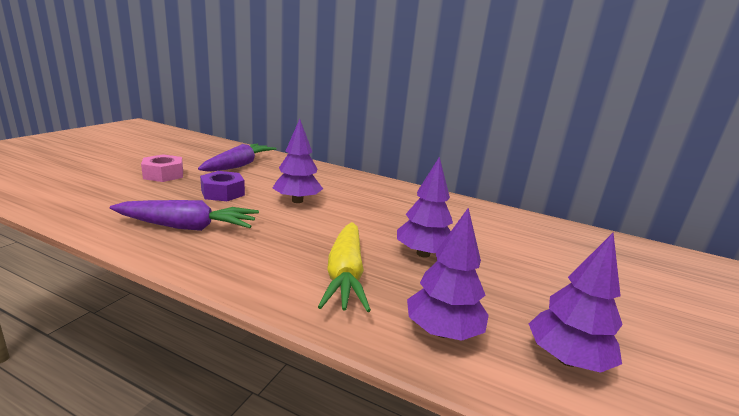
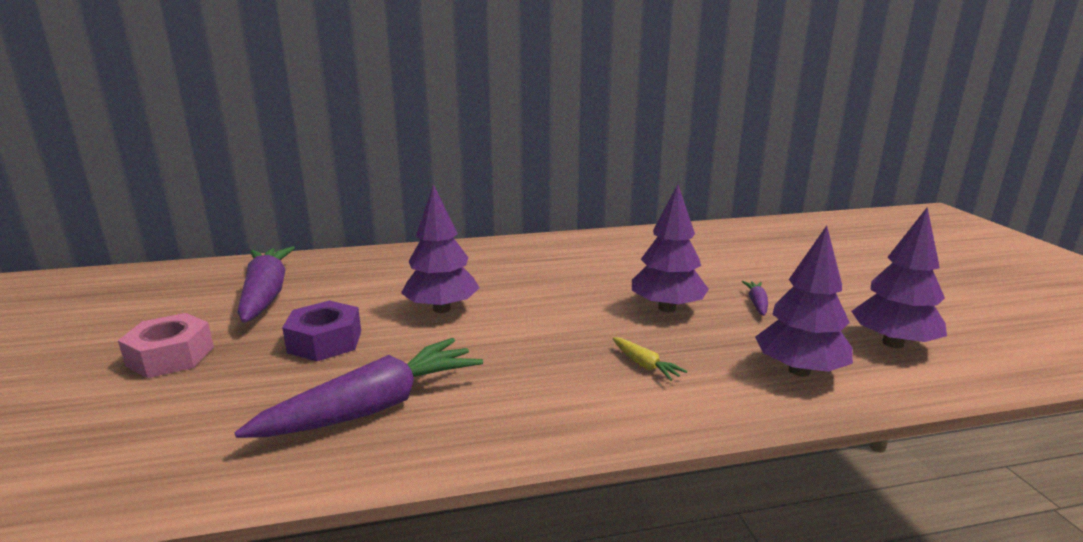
camera: 35 degrees left, 0 degrees up
yellow carrot [318,222,371,312] -> yellow carrot [613,337,688,381], size x0.43
none -> purple carrot [742,281,768,316]

